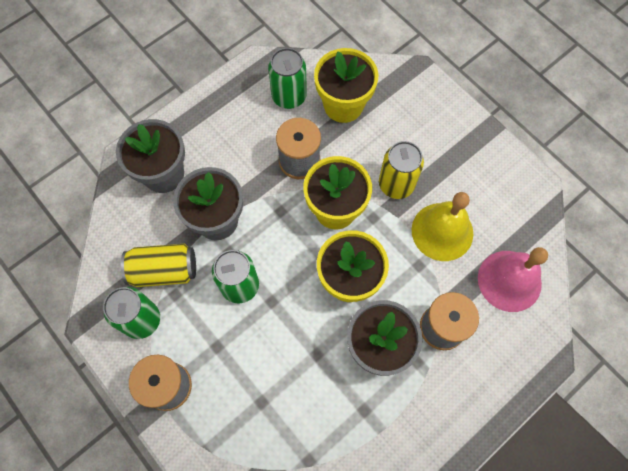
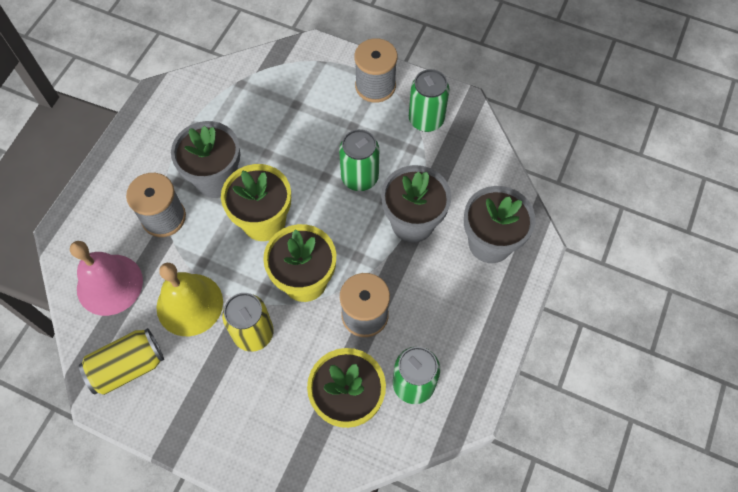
camera: 155 degrees right, 5 degrees down
yellow can [121,244,196,287] -> yellow can moved to [79,328,164,395]

